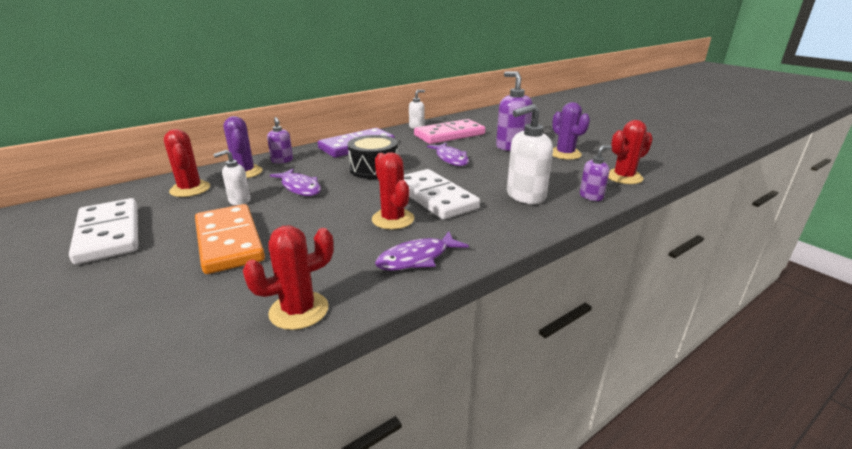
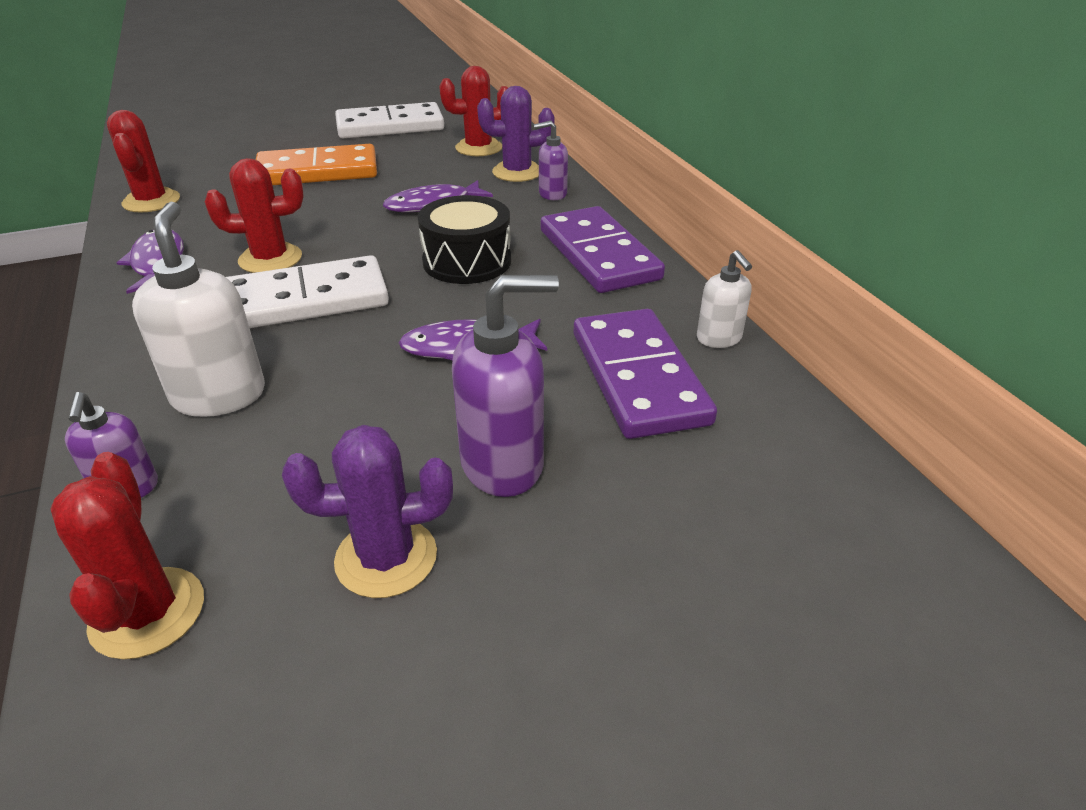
camera: 105 degrees right, 10 degrees up
white soap dispenser [213,150,251,205] -> none
pink domino [414,119,486,144] -> purple domino [574,309,717,439]

